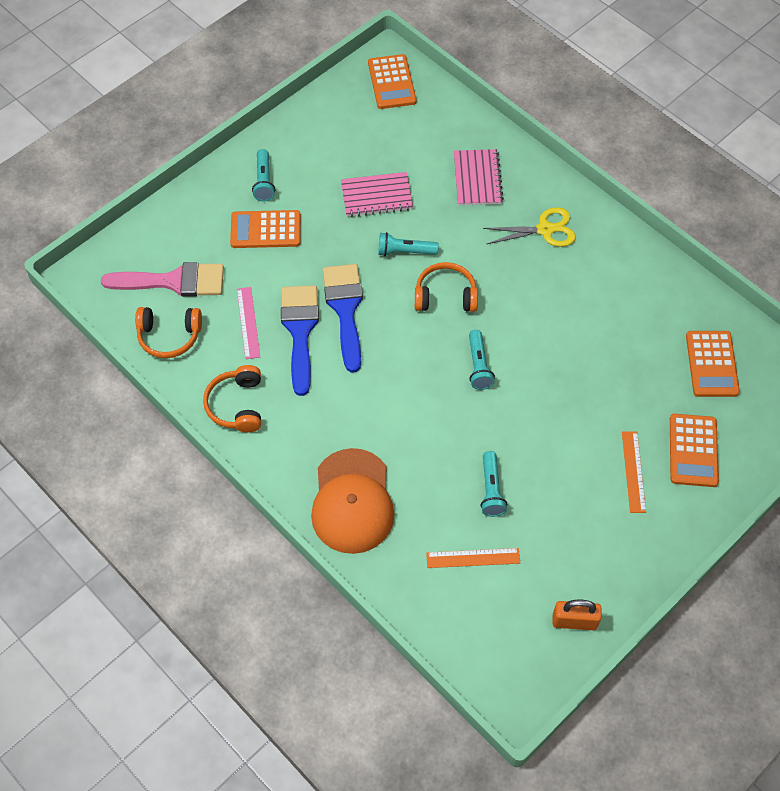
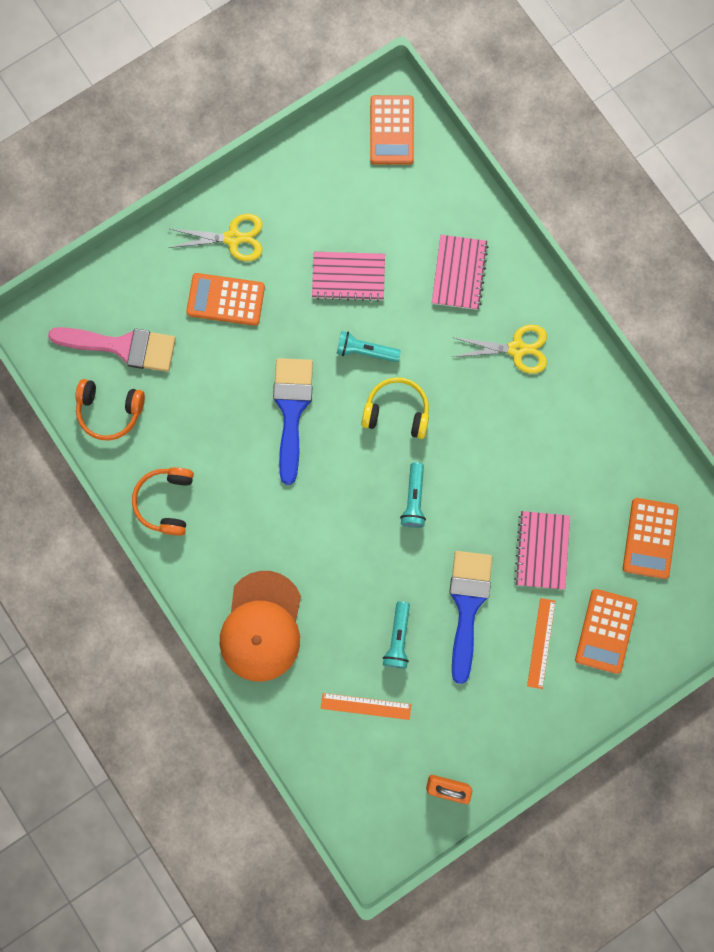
camera: 10 degrees right, 20 degrees up
pink ruler [237,287,260,359] -> none
turquoise flashlight [252,149,275,201] -> yellow scissors [168,214,262,261]
blue brush [281,285,319,396] -> blue brush moved to [449,551,492,684]
orange headphones [415,262,478,312] -> yellow headphones [361,377,429,439]
none -> pink notebook [514,511,570,590]

